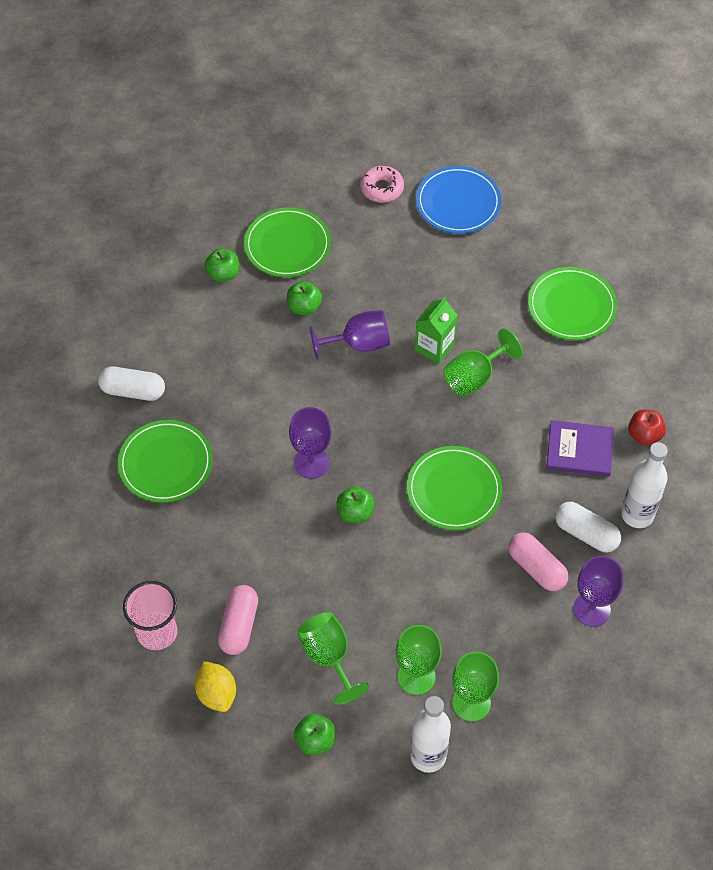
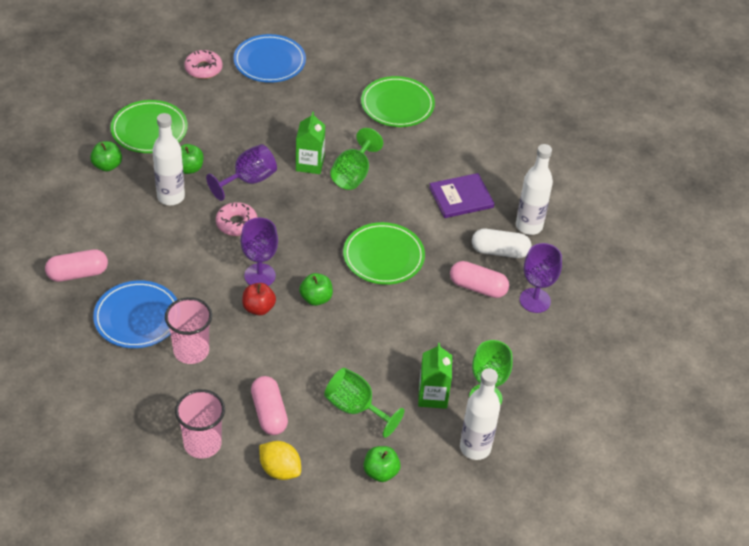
camera: 30 degrees left, 10 degrees down
white capsule [98,366,165,401] -> pink capsule [45,249,108,282]
green plate [118,420,212,503] -> blue plate [93,280,177,348]
green goblet [396,625,442,695] -> green carton [418,343,452,409]
red apple [628,409,666,445] -> red apple moved to [242,283,276,316]
none -> white bottle [152,113,185,205]
none -> pink cup [165,297,212,364]
none -> pink donut [216,202,258,236]

